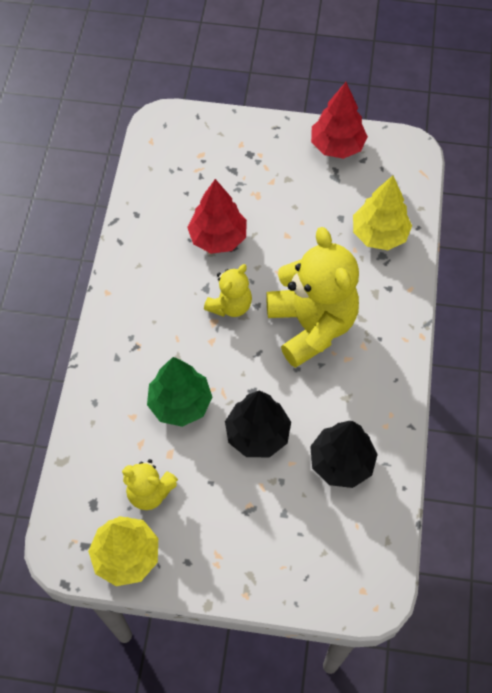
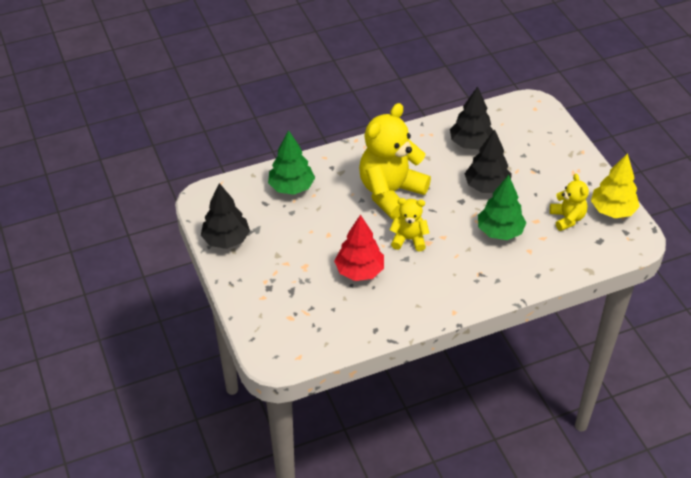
camera: 120 degrees left, 15 degrees down
red tree [311,82,368,159] -> black tree [201,183,250,249]
yellow tree [353,176,412,250] -> green tree [268,130,315,195]

